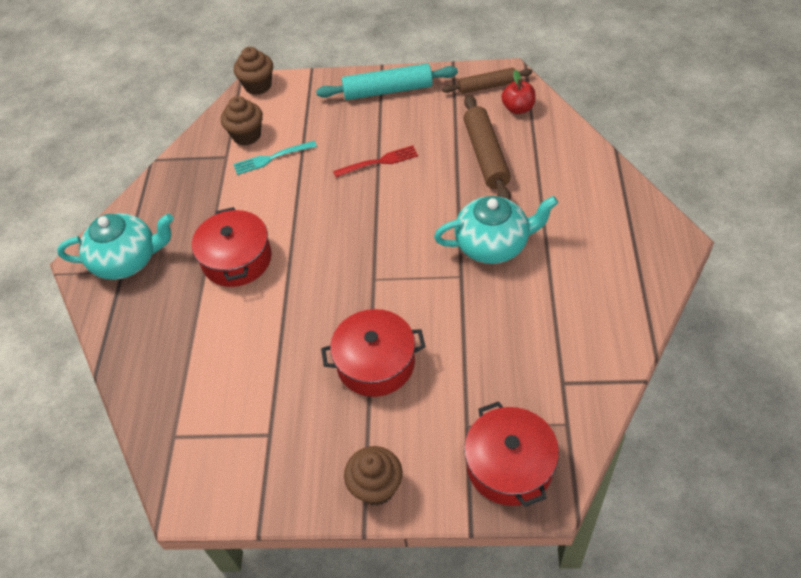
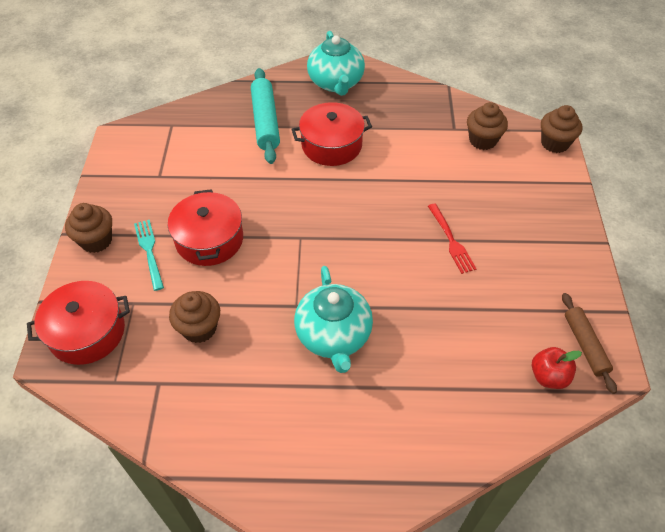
camera: 85 degrees right, 0 degrees up
turquoise fork [233,141,317,175] -> turquoise fork moved to [134,220,164,291]
turquoise rolling pin [316,63,458,100] -> turquoise rolling pin moved to [251,68,280,164]
brown rolling pin [463,94,511,200] -> none
none -> brown cupcake [169,291,220,343]

